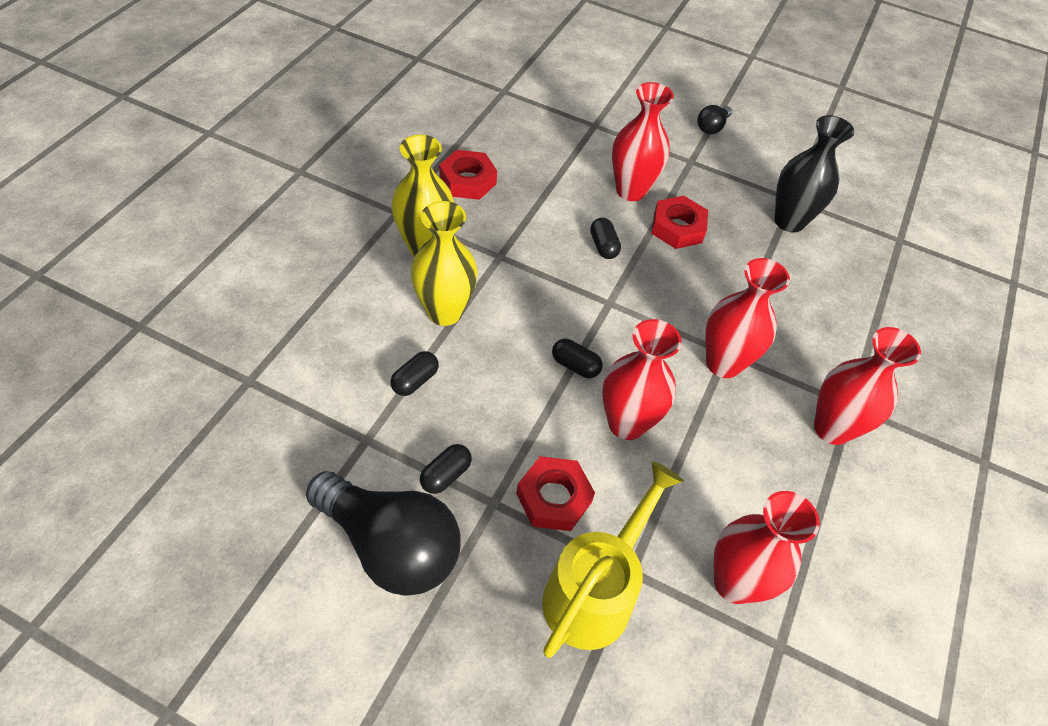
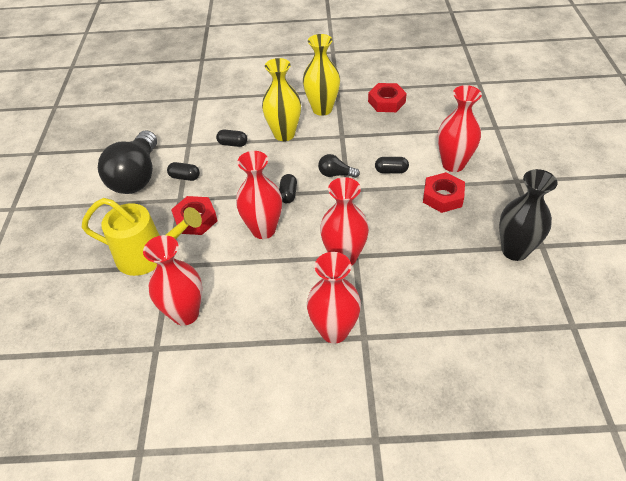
camera: 70 degrees right, 5 degrees down
black capsule [590,218,621,259] -> black capsule turned 45 degrees clockwise [375,157,409,173]
black light bulb [697,105,732,134] -> black light bulb moved to [318,154,360,178]

